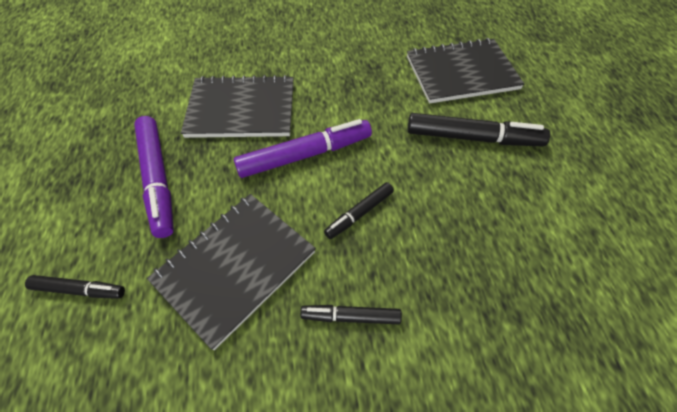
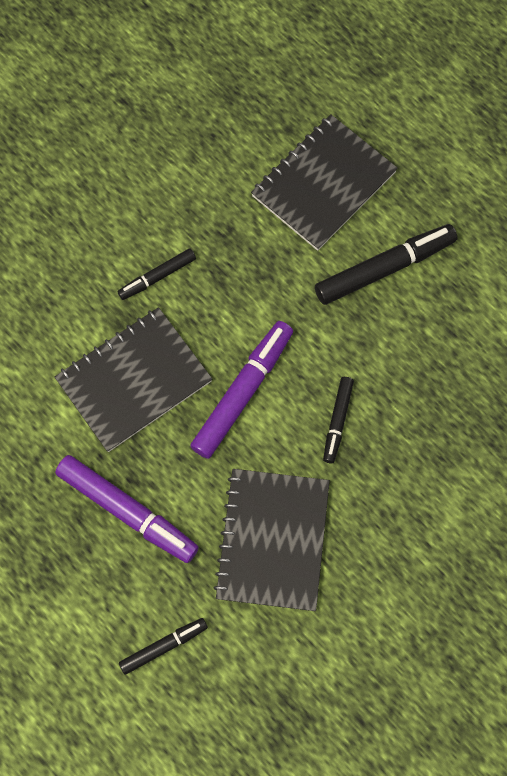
camera: 35 degrees left, 15 degrees up
black marker [300,305,402,324] -> black marker moved to [117,248,196,300]

